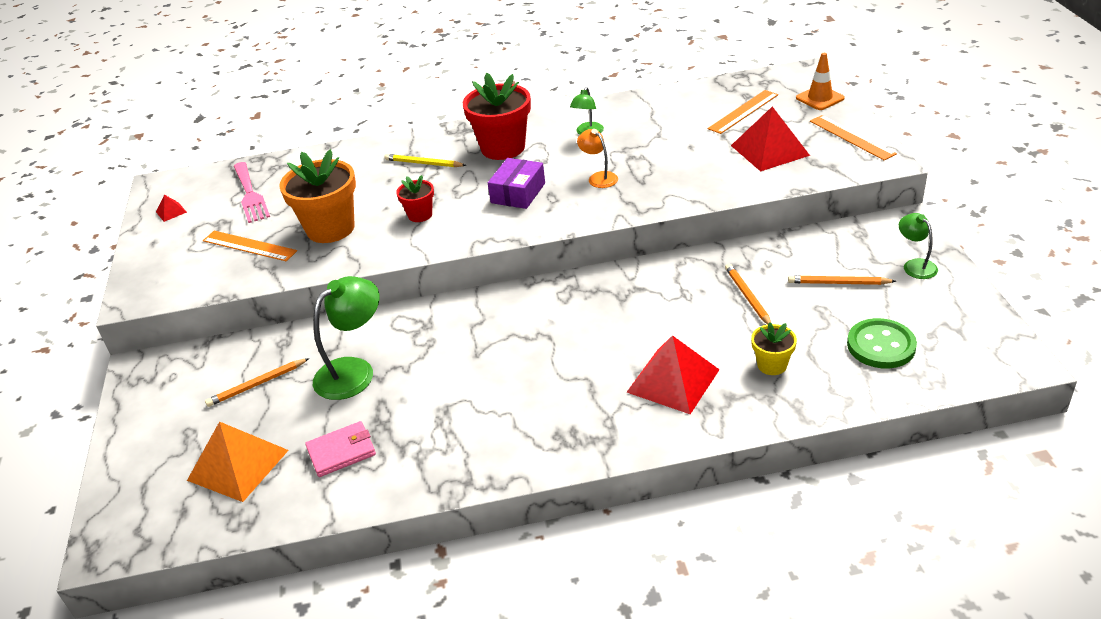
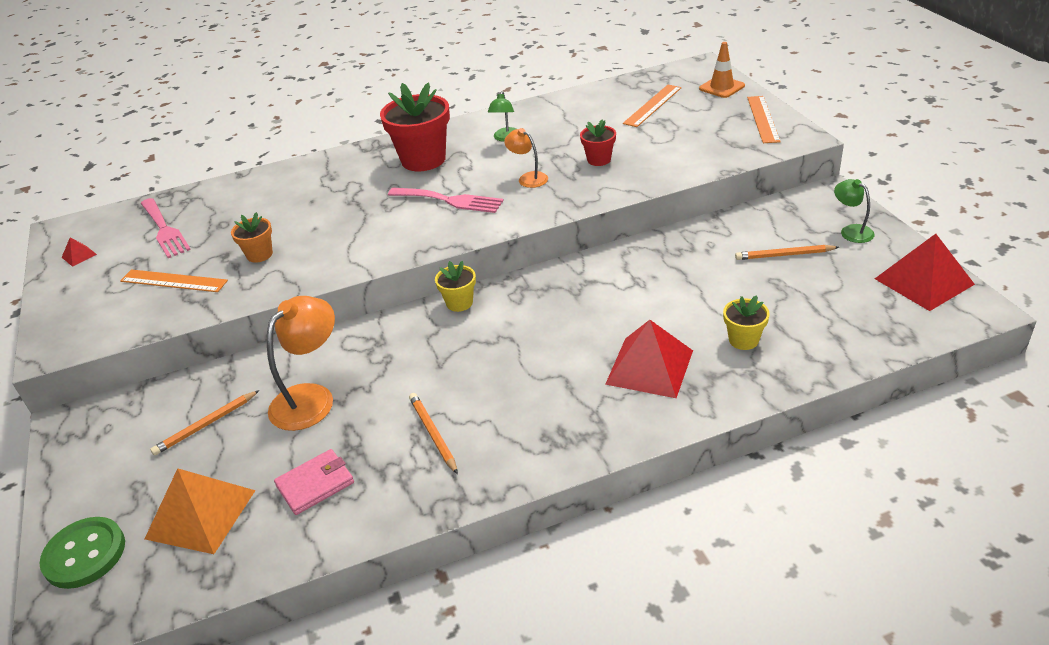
camera: 10 degrees left, 0 degrees up
orange flower pot [279,149,356,243] -> orange flower pot [231,212,273,263], size x0.51
green lamp [313,276,380,400] -> orange lamp [267,296,335,431]
yellow pencil [384,154,466,167] -> none
red flower pot [396,175,434,222] -> red flower pot moved to [580,120,616,166]
purple box [488,158,545,209] -> pink fork [388,188,504,213]
orange pencil [725,263,771,324] -> orange pencil moved to [409,393,458,474]
red pyramid [731,106,810,172] -> red pyramid moved to [875,234,975,311]
orange ruler [810,115,897,160] -> orange ruler turned 45 degrees clockwise [747,96,781,143]
green button [847,318,917,368] -> green button moved to [39,517,125,589]
none -> yellow flower pot [435,261,476,312]

